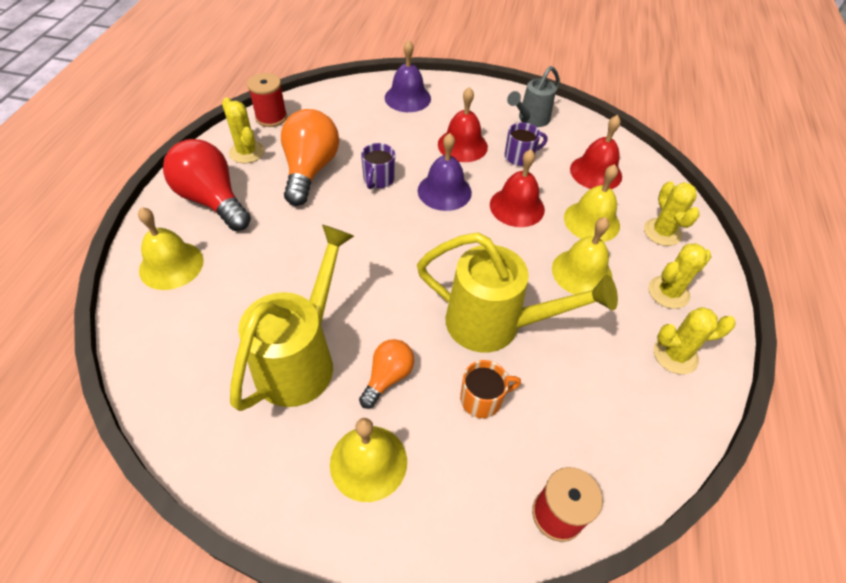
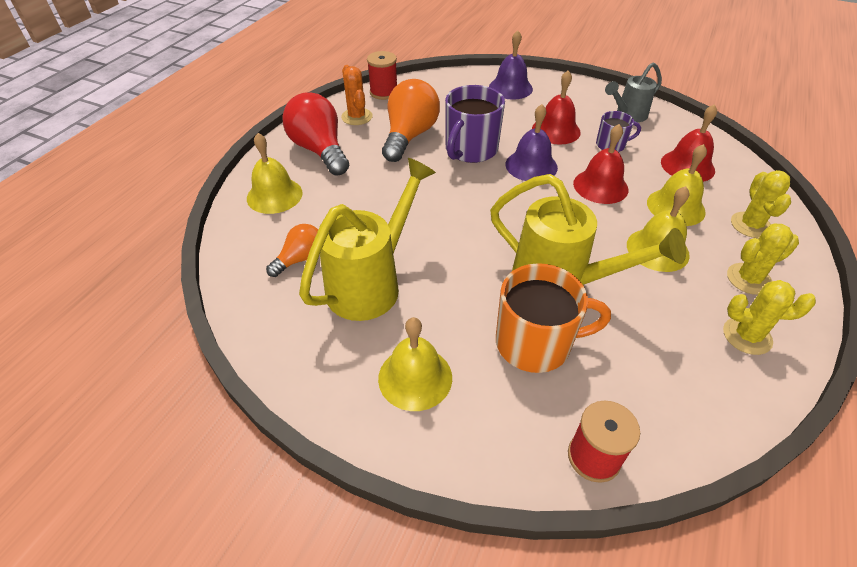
camera: 15 degrees right, 5 degrees down
yellow cactus [222,97,264,163] -> orange cactus [341,65,373,125]
orange light bulb [359,339,414,408] -> orange light bulb moved to [266,224,318,277]
purple mug [361,143,395,189] -> purple mug [445,85,505,163], size x1.81
orange mug [460,360,521,418] -> orange mug [496,263,611,373], size x1.81

